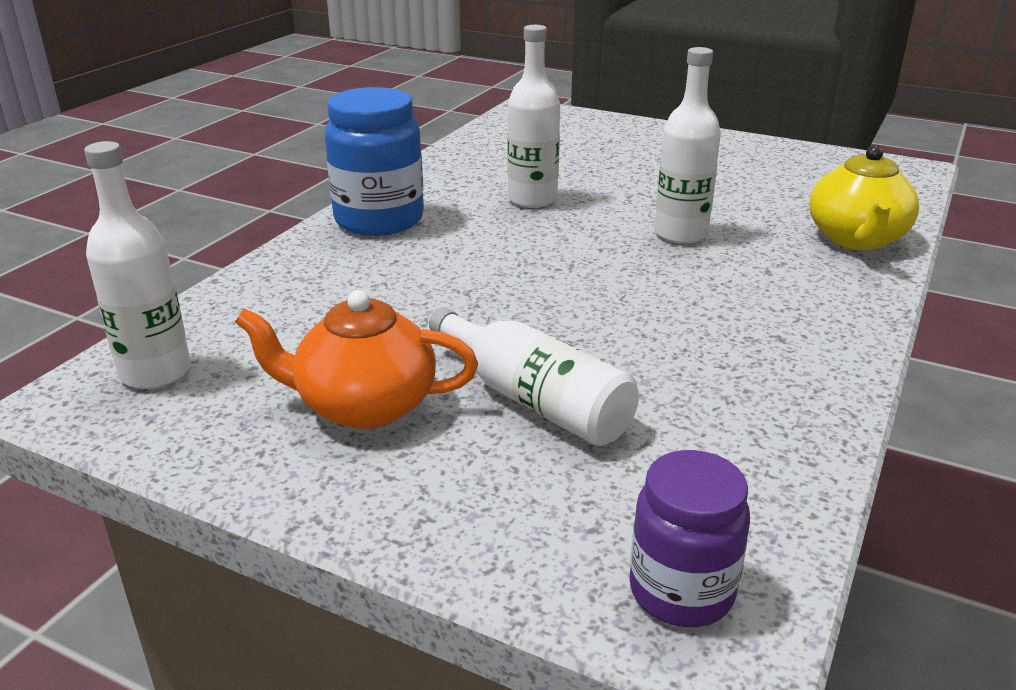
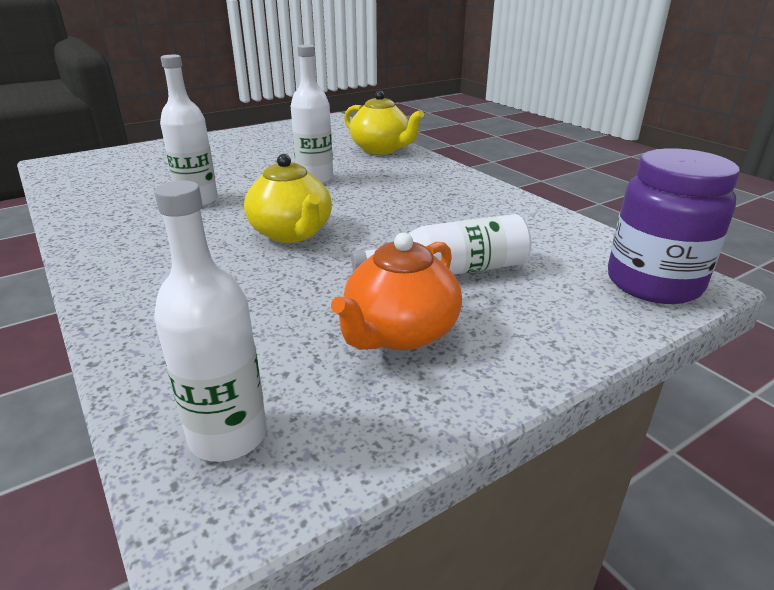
camera: 60 degrees left, 0 degrees up
blue jar [325,87,424,236] -> none
purple jar [629,450,750,627] -> purple jar [608,148,740,304], size x1.55
none -> yellow teapot [244,154,332,243]

